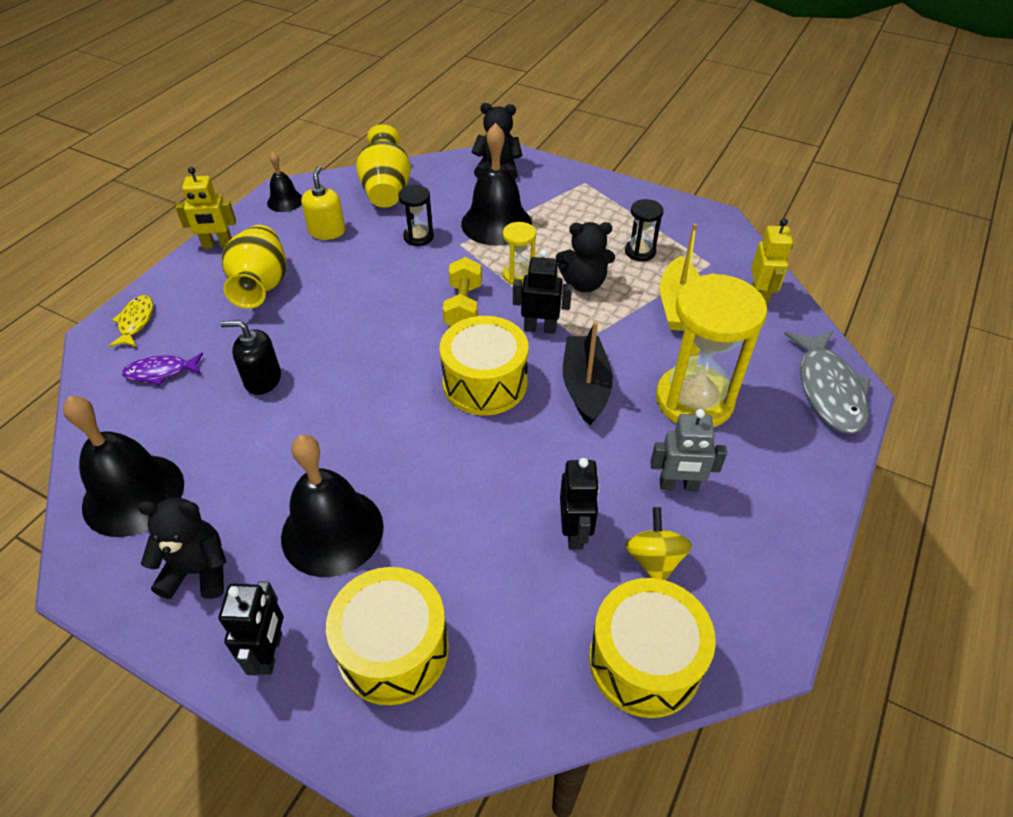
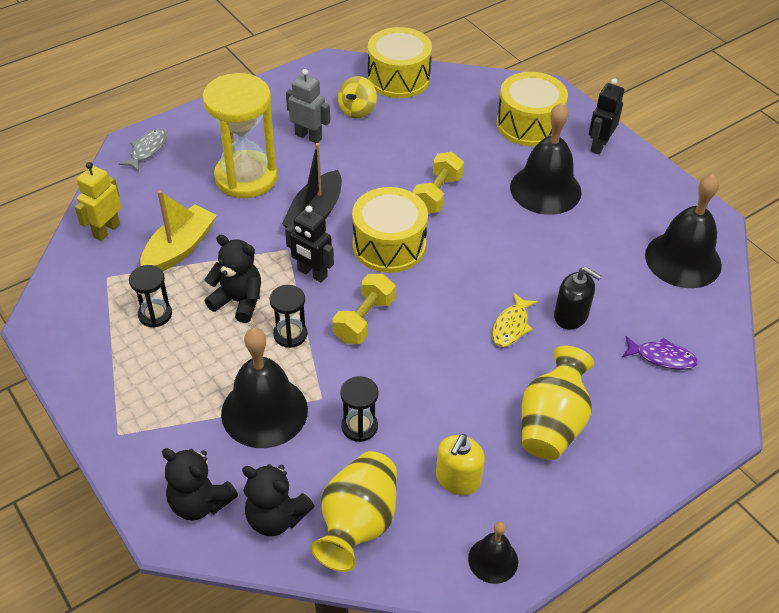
camera: 155 degrees left, 0 degrees up
yellow fish [108,295,153,347] -> yellow fish moved to [492,292,538,347]
black teddy bear [137,497,226,599] -> black teddy bear moved to [242,464,314,536]
yellow robot [176,167,236,249] -> none
yellow hourglass [503,222,536,285] -> black hourglass [270,285,307,348]
black robot [560,458,600,549] -> none
grey fish [784,330,871,434] -> grey fish [119,129,167,172], size x0.56
none -> yellow dumbbell [413,152,464,213]

